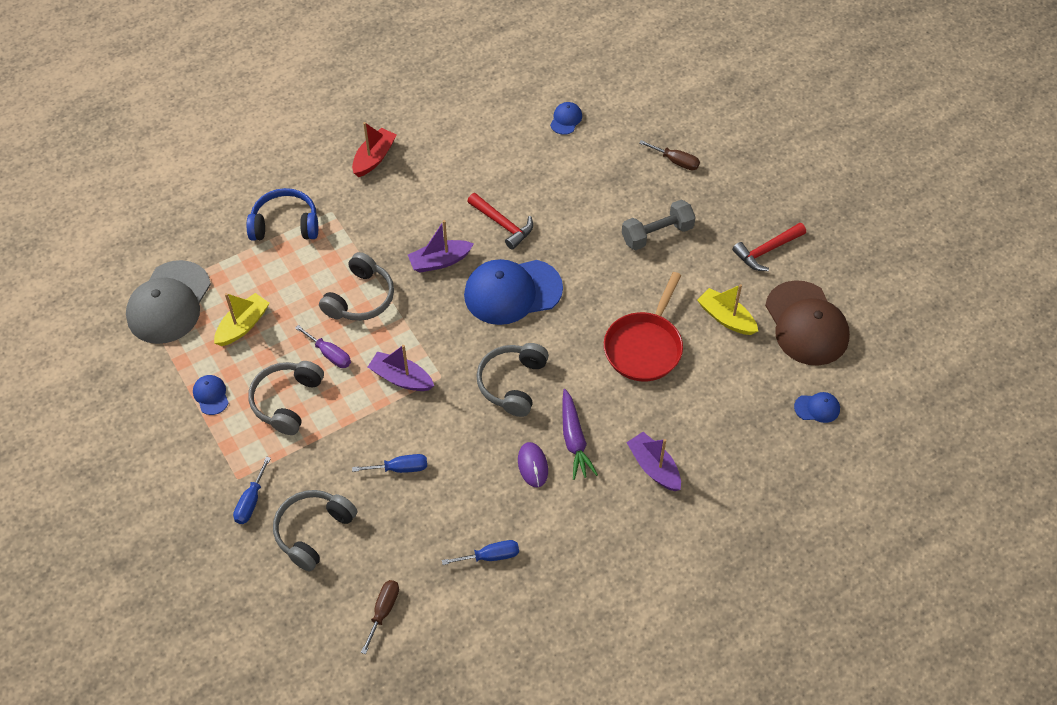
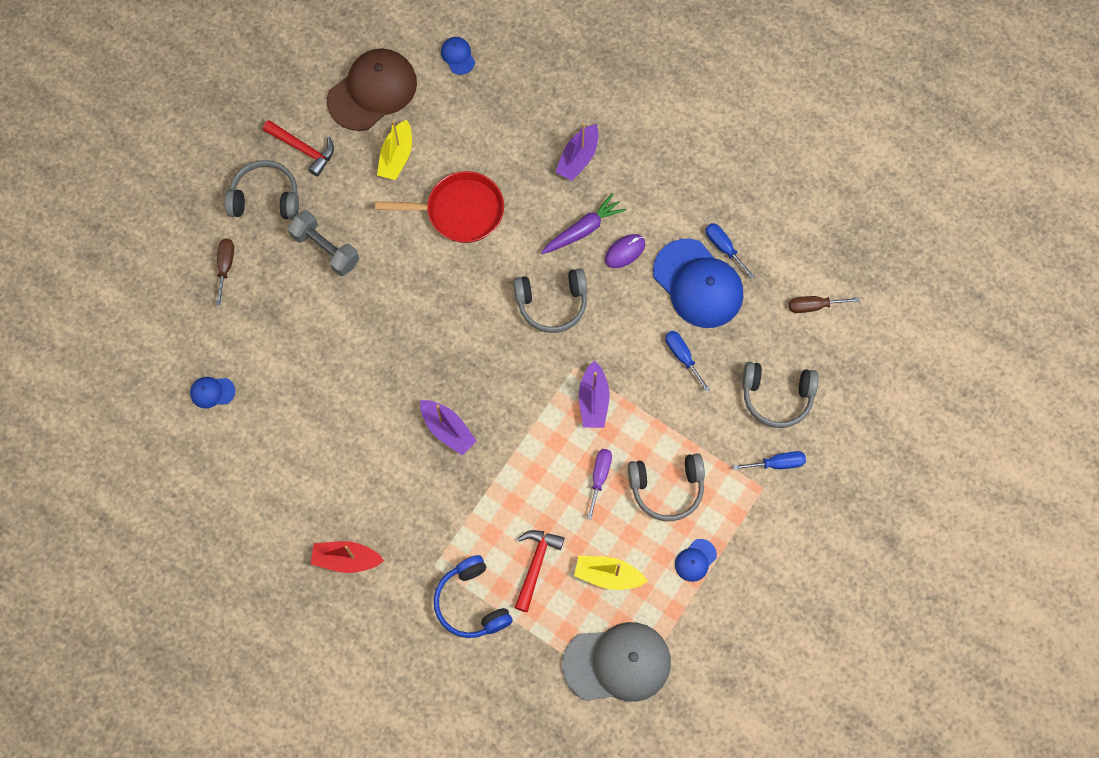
camera: 115 degrees left, 15 degrees up
grey headphones [319,252,394,321] -> grey headphones moved to [225,160,299,220]
blue cap [464,259,563,325] -> blue cap moved to [653,239,743,328]
red hammer [467,193,533,250] -> red hammer moved to [514,530,565,612]

